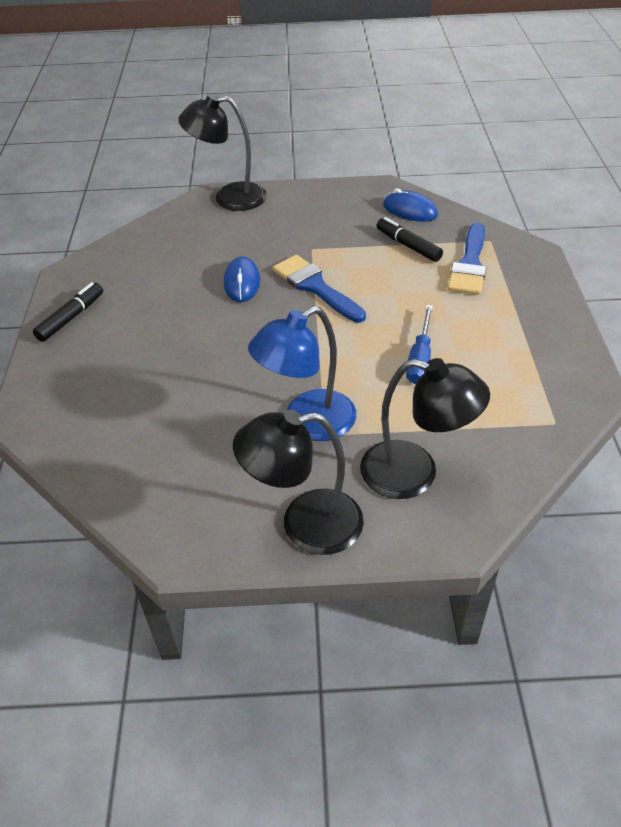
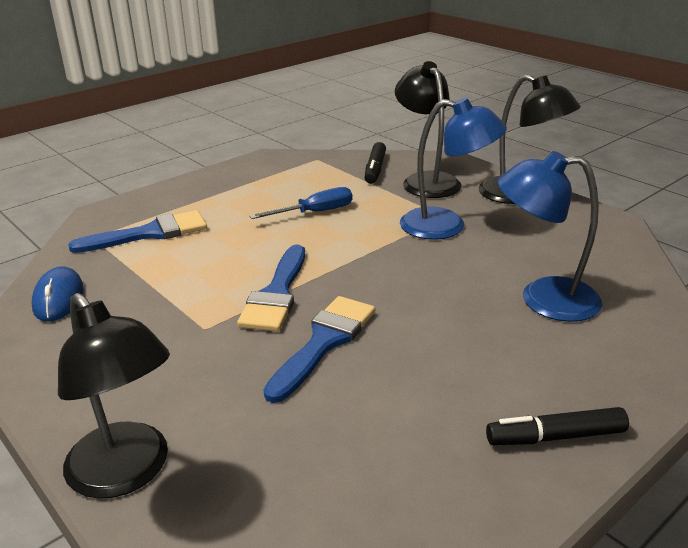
camera: 130 degrees left, 15 degrees down
blue mouse [224,256,260,302] -> blue brush [264,296,375,403]
black marker [376,217,443,262] -> black marker moved to [364,142,386,184]
none -> blue lamp [498,151,602,322]

